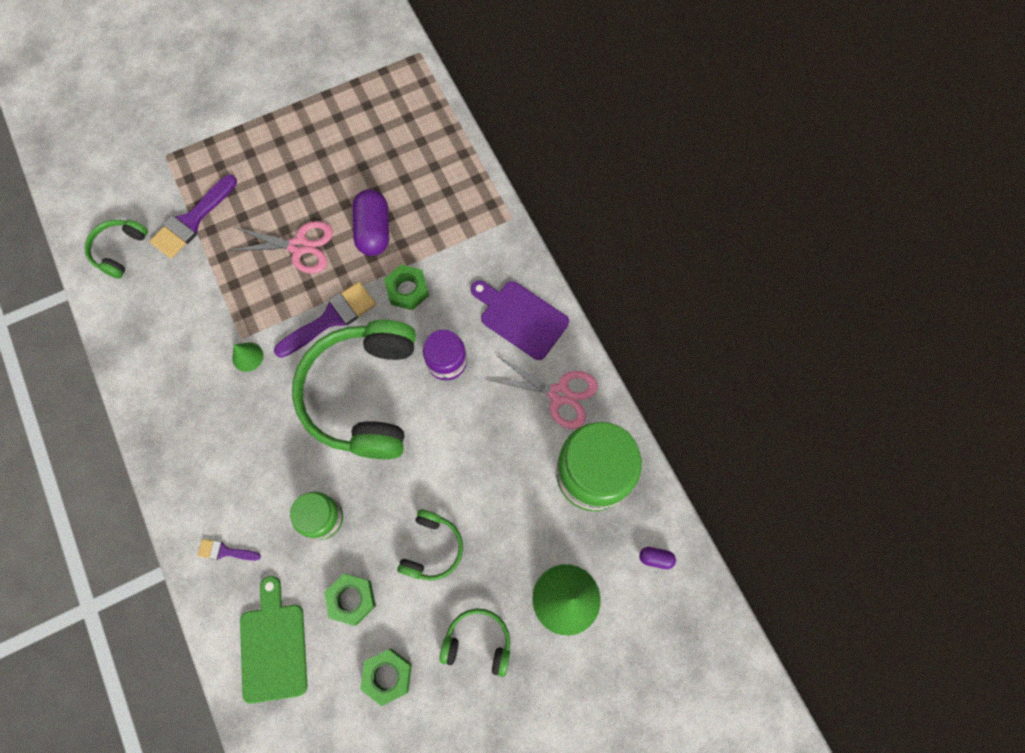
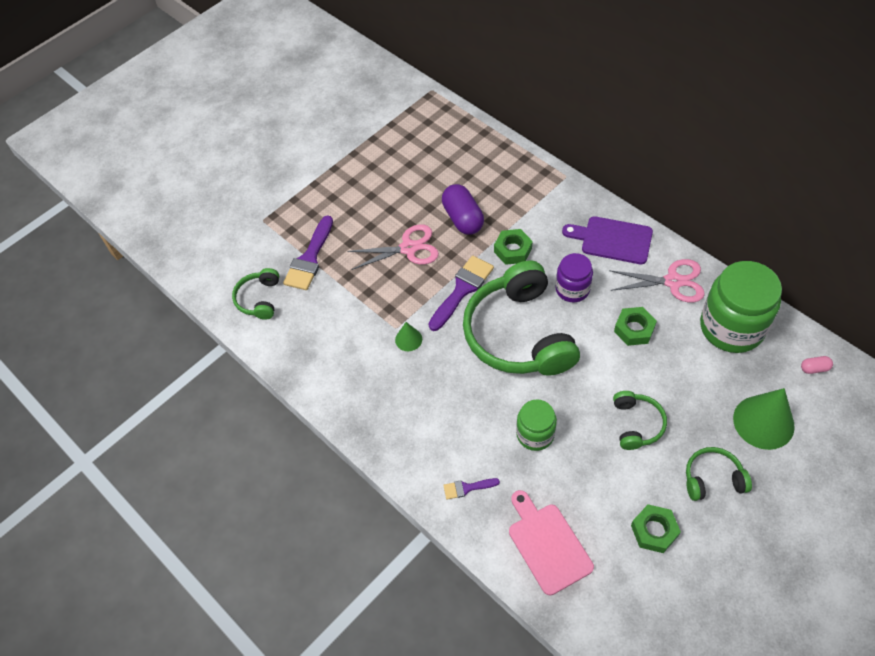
camera: 15 degrees left, 15 degrees down
green cutting board [240,576,307,704] -> pink cutting board [509,490,594,595]
green nut [324,574,376,626] -> green nut moved to [614,307,657,346]
purple capsule [639,547,676,569] -> pink capsule [801,356,833,374]

